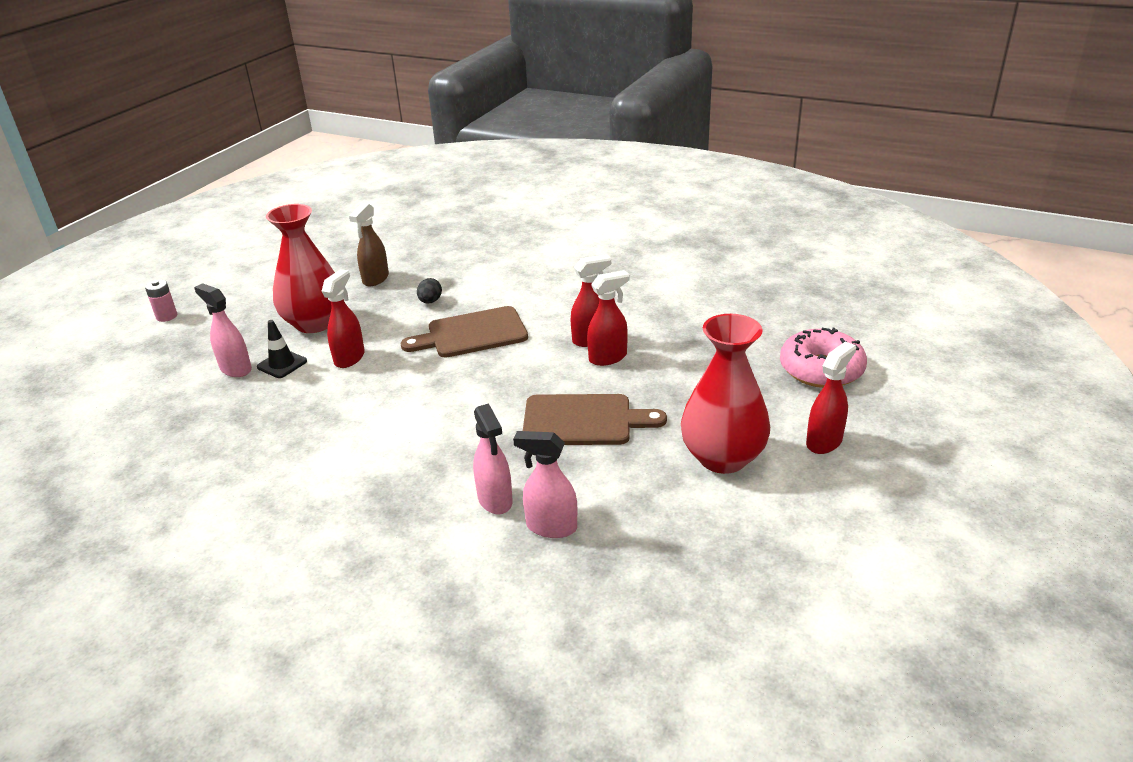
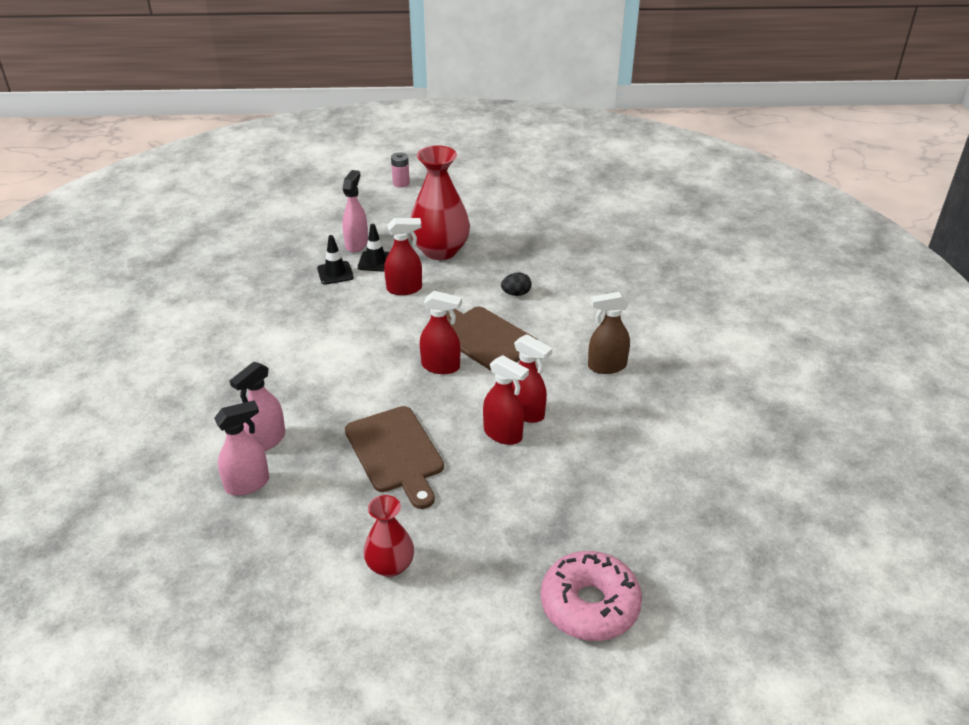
camera: 60 degrees right, 5 degrees up
brown spray bottle [349,203,389,286] -> brown spray bottle moved to [588,292,630,374]
pink spray bottle [513,431,577,538] -> pink spray bottle turned 75 degrees clockwise [214,400,269,496]
red vase [681,314,770,474] -> red vase [363,495,414,577], size x0.57
red spray bottle [806,342,856,454] -> red spray bottle moved to [420,291,462,374]
none -> black traffic cone [317,235,354,284]

